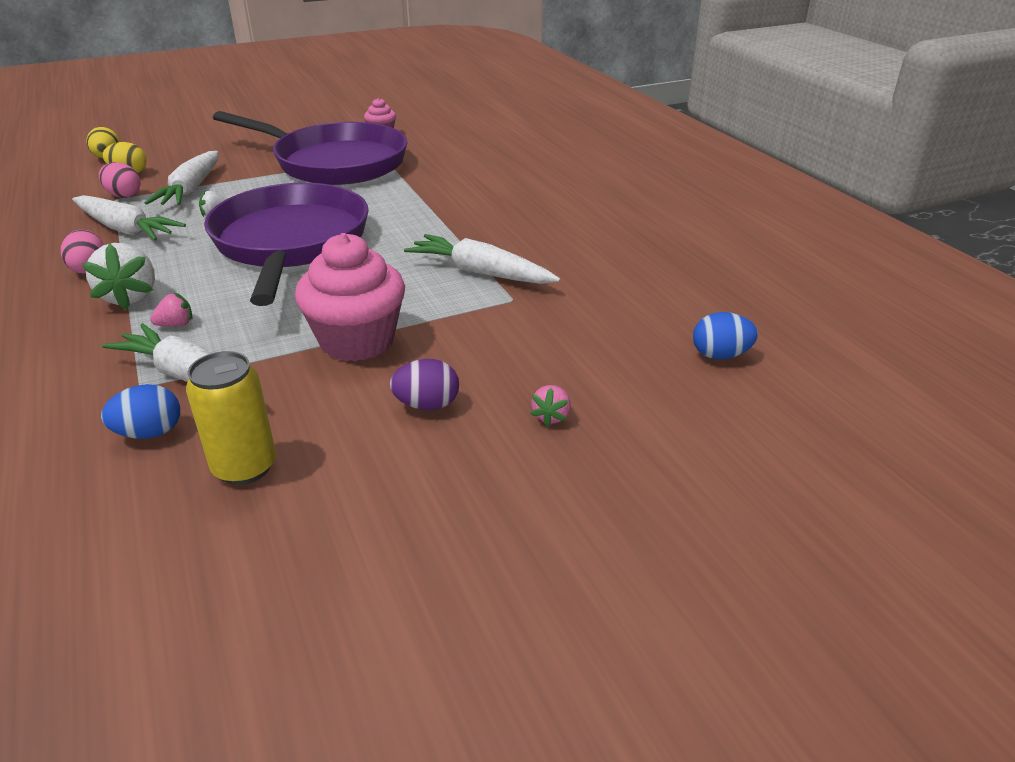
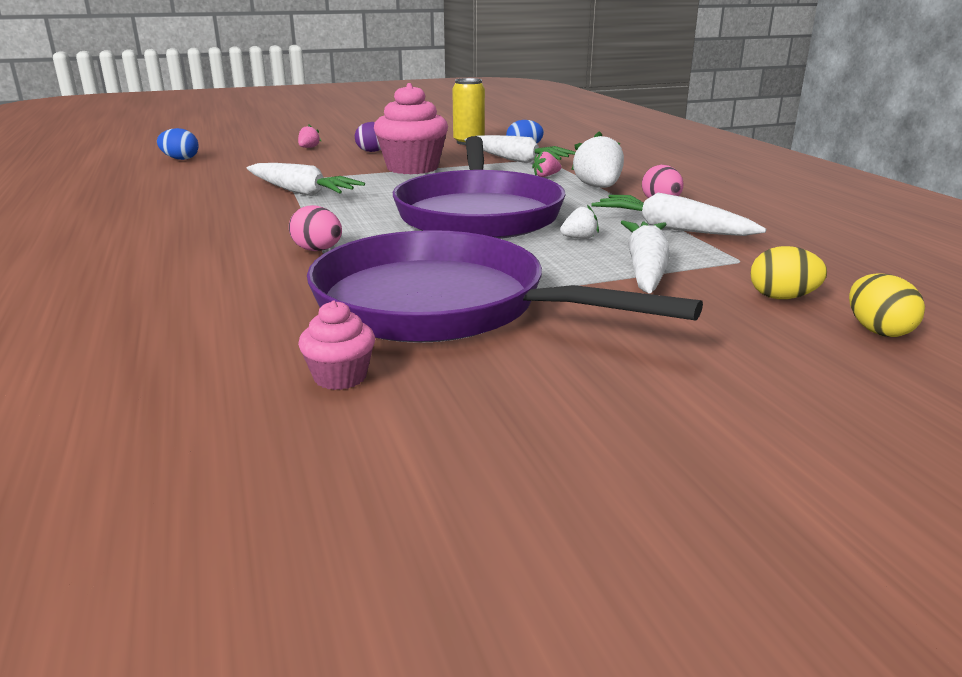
camera: 175 degrees left, 10 degrees down
pink egg [99,162,141,198] -> pink egg moved to [289,205,342,251]

